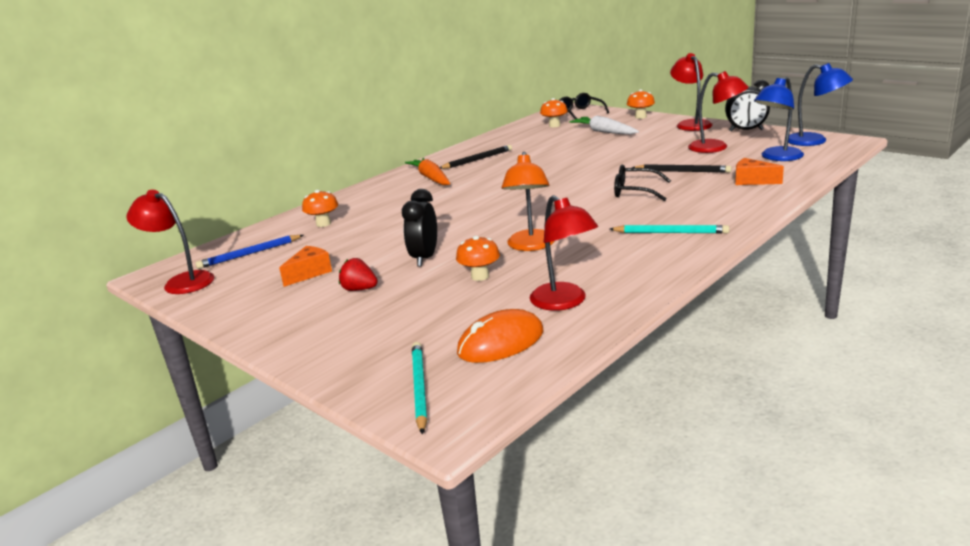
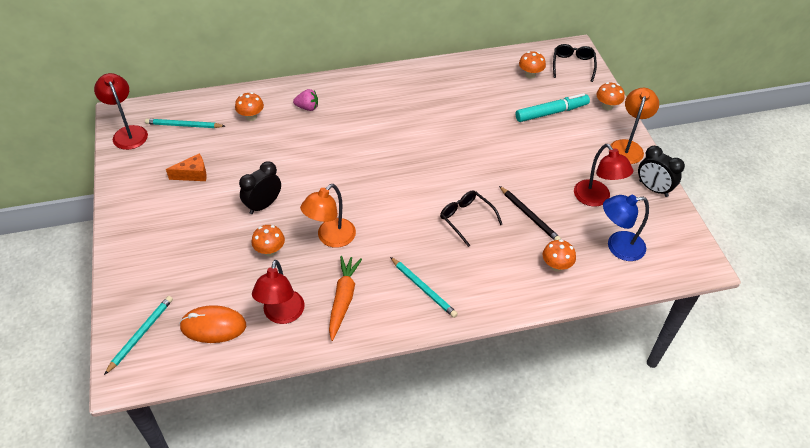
camera: 30 degrees right, 25 degrees up
blue pencil [196,235,303,269] -> turquoise pencil [145,119,225,128]
red strawberry [339,258,378,291] -> none
orange carrot [405,158,450,185] -> orange carrot moved to [329,256,362,341]
black pencil [439,145,512,169] -> none
white carrot [569,116,639,134] -> turquoise marker [515,93,590,122]
red lamp [670,53,712,131] -> orange lamp [610,88,659,164]
orange cheese [735,158,784,185] -> orange mushroom [543,239,576,272]
blue lamp [788,63,853,146] -> none
none -> pink strawberry [293,89,318,111]

